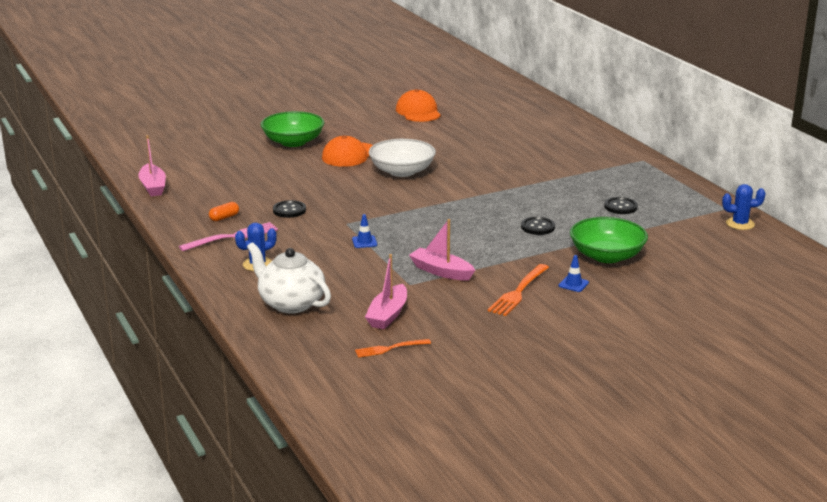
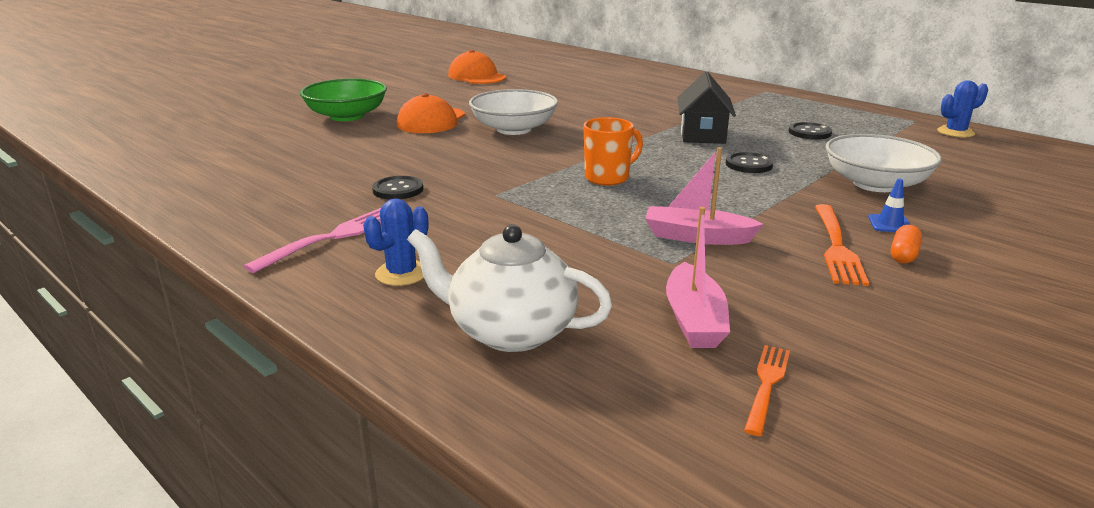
camera: 20 degrees left, 0 degrees up
pink boat [138,135,166,196] -> none
orange capsule [209,202,239,221] -> orange capsule moved to [891,225,922,264]
blue traffic cone [352,214,377,248] -> none
orange fork [355,339,431,358] -> orange fork turned 150 degrees clockwise [744,345,790,436]
green bowl [570,217,648,263] -> white bowl [825,134,942,192]
none -> orange mug [584,117,643,186]
none -> black house [677,72,736,144]

